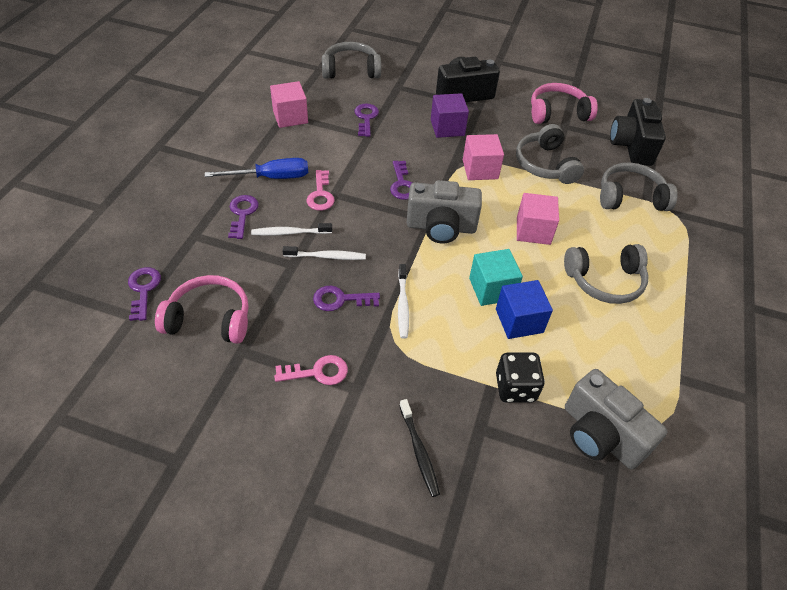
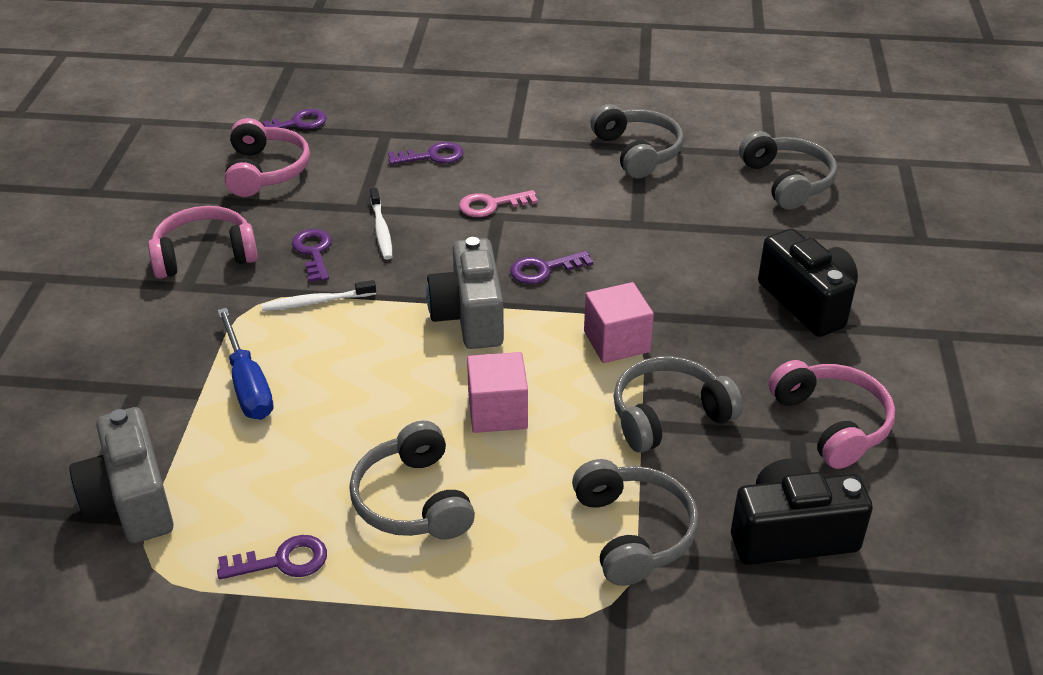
camera: 80 degrees right, 10 degrees down
blue screwdriver [205,158,308,179] -> blue screwdriver moved to [217,308,273,420]
white toothbrush [251,223,332,236] -> none
pink cube [270,81,308,128] -> grey headphones [590,104,684,179]
pink key [274,355,348,385] -> pink headphones [148,206,258,279]
purple key [354,103,379,137] -> purple key moved to [217,535,327,580]
black toothbrush [399,399,440,497] -> none
purple cube [431,93,469,138] -> none
turquoise cube [469,249,523,306] -> none
blue cube [496,280,553,339] -> none
black dice [496,353,545,403] -> none
grey camera [565,369,668,469] -> grey camera turned 60 degrees counterclockwise [69,407,174,543]

